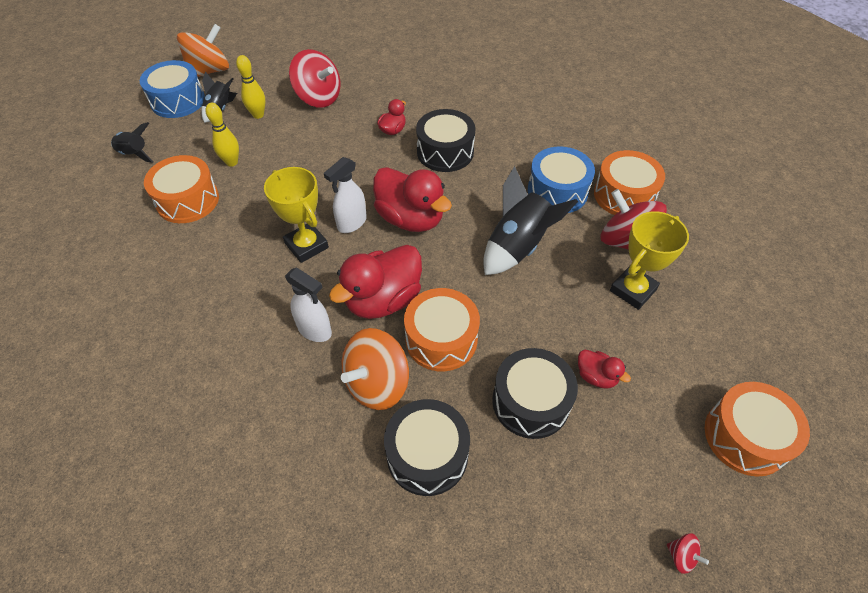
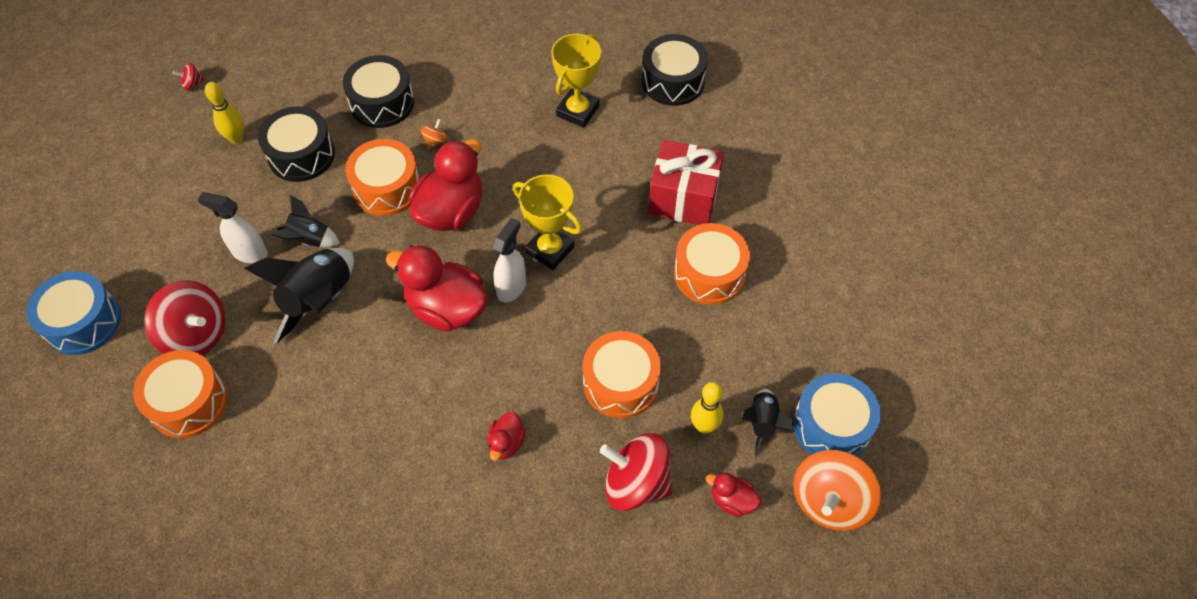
camera: 165 degrees right, 5 degrees up
black rocket [111,122,154,163] -> black rocket moved to [272,195,340,247]
yellow bowling pin [206,103,239,167] -> yellow bowling pin moved to [205,82,244,144]
white spray bottle [285,267,332,342] -> white spray bottle moved to [198,192,268,263]
orange spinning top [341,328,409,410] -> orange spinning top [421,119,448,149], size x0.42
black drum [416,109,476,172] -> black drum moved to [642,34,708,106]
blue drum [528,146,595,213] -> blue drum moved to [26,271,121,355]
red duck [578,350,631,389] -> red duck moved to [706,472,761,517]
yellow trophy [610,211,689,310] -> yellow trophy moved to [551,34,601,128]
red spinning top [667,533,709,574] -> red spinning top turned 45 degrees counterclockwise [173,63,204,90]
orange drum [705,382,810,477] -> orange drum moved to [583,331,661,418]
none -> red gift [648,140,724,225]

